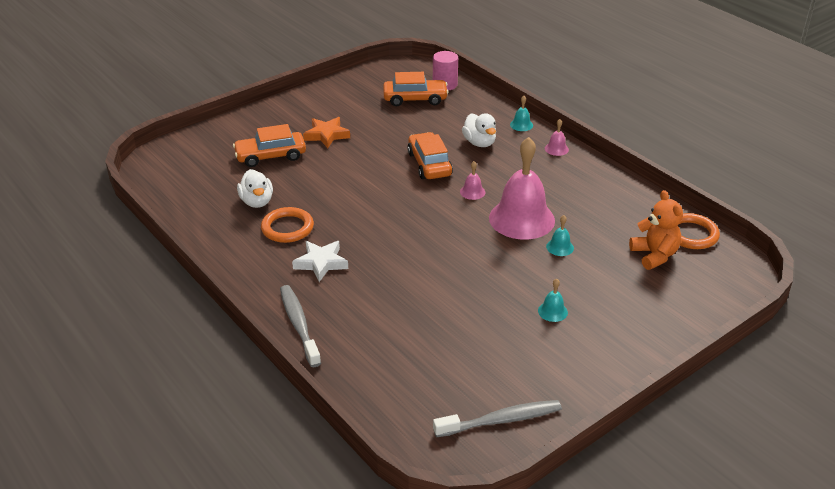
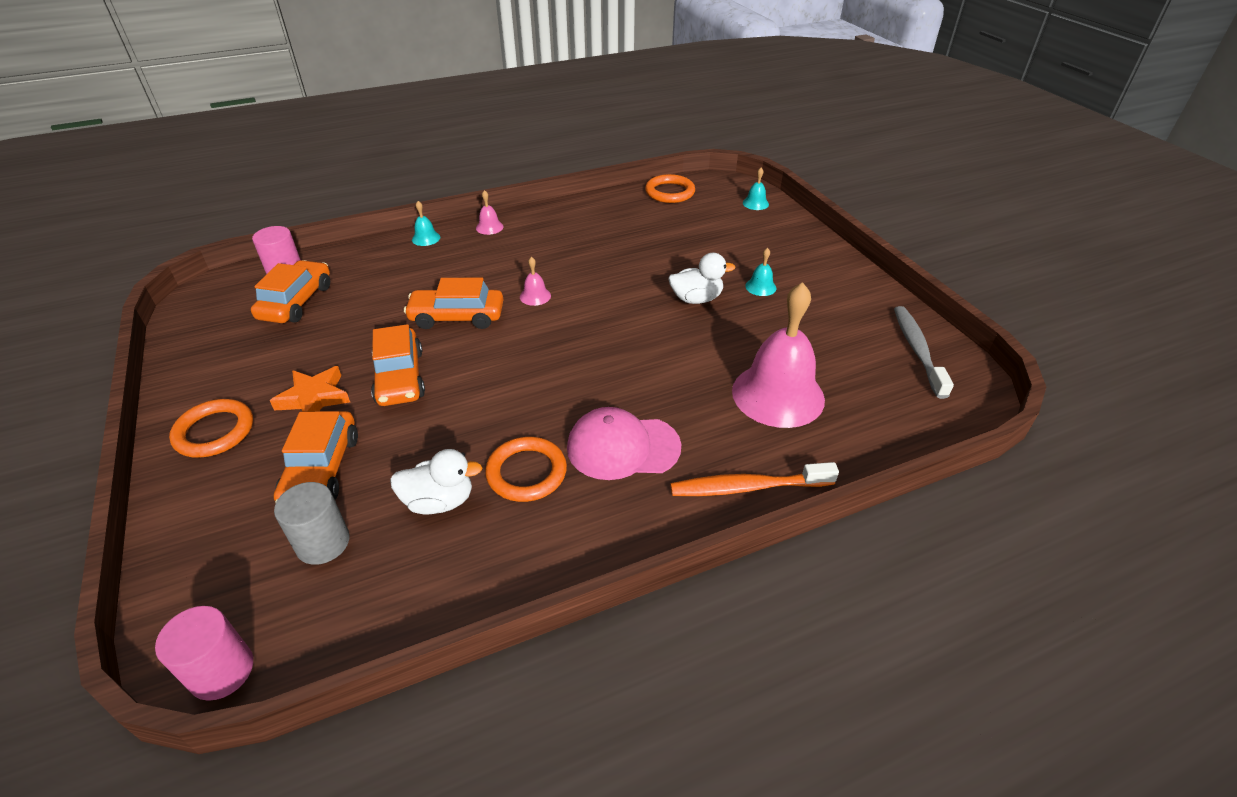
camera: 75 degrees left, 5 degrees up
grey toothbrush [280,285,321,367] -> orange toothbrush [670,462,839,496]
white star [292,241,348,282] -> pink cap [567,407,681,480]
white duck [462,113,496,147] -> white duck moved to [668,253,735,304]
pink bell [489,137,555,240] -> pink bell moved to [732,282,825,428]
turquoise bell [546,215,574,256] -> turquoise bell moved to [743,168,769,210]
orange teddy bear [629,190,683,270] -> none
none -> pink cylinder [155,606,253,701]
none -> orange ring [169,399,253,458]
none -> grey cylinder [274,482,350,565]
none -> orange car [371,324,425,406]

